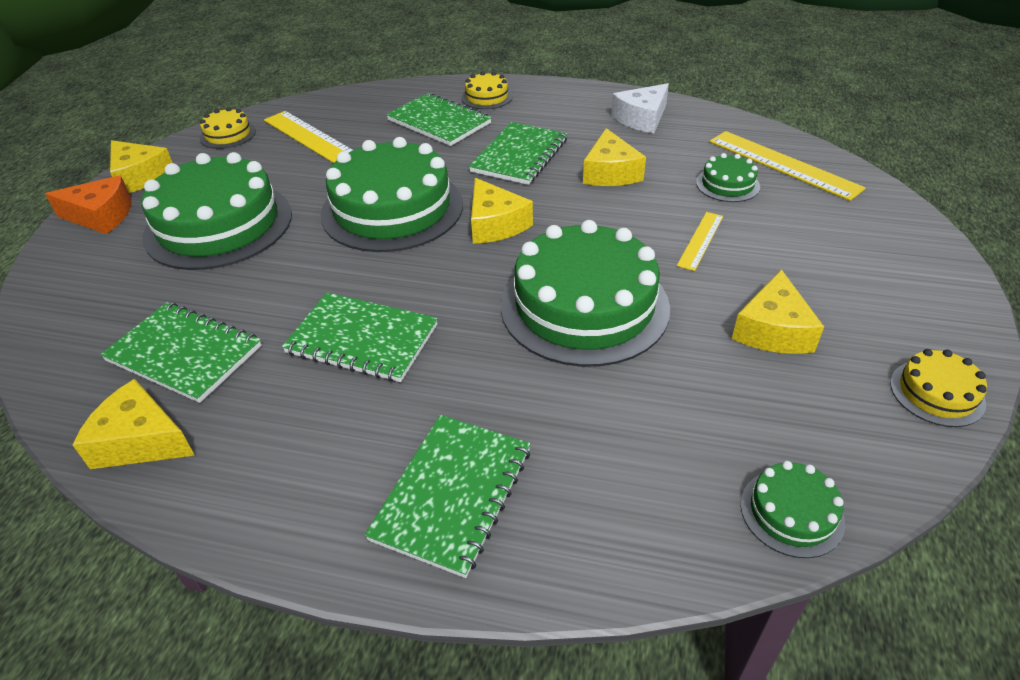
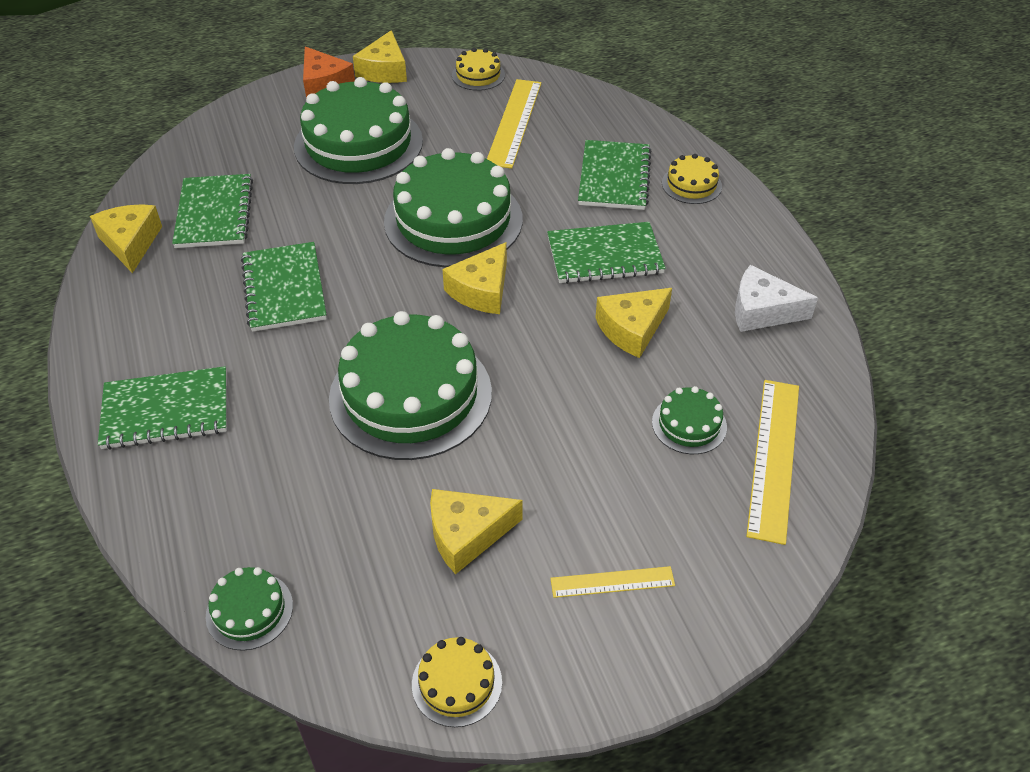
camera: 55 degrees right, 5 degrees up
yellow ruler [677,212,723,271] -> yellow ruler moved to [550,566,675,598]

